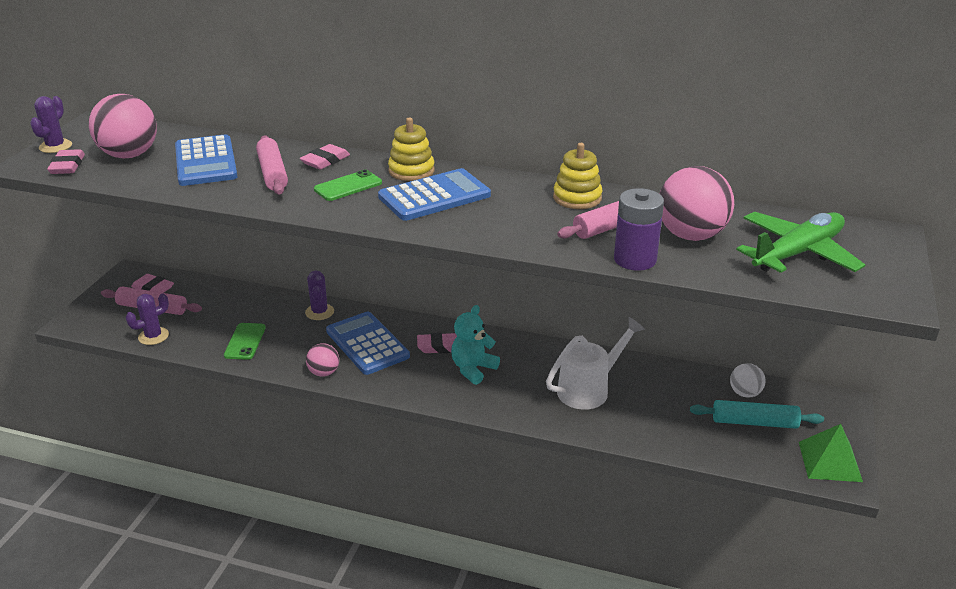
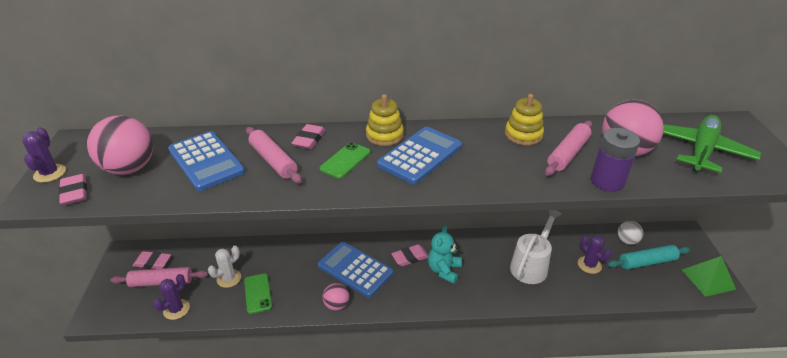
camera: 20 degrees left, 5 degrees up
purple cactus [305,270,334,320] -> purple cactus moved to [578,235,611,274]
none -> white cactus [208,246,241,288]

